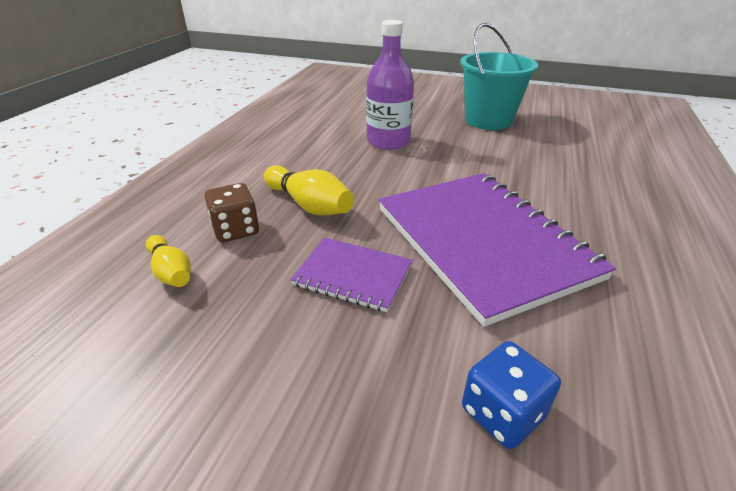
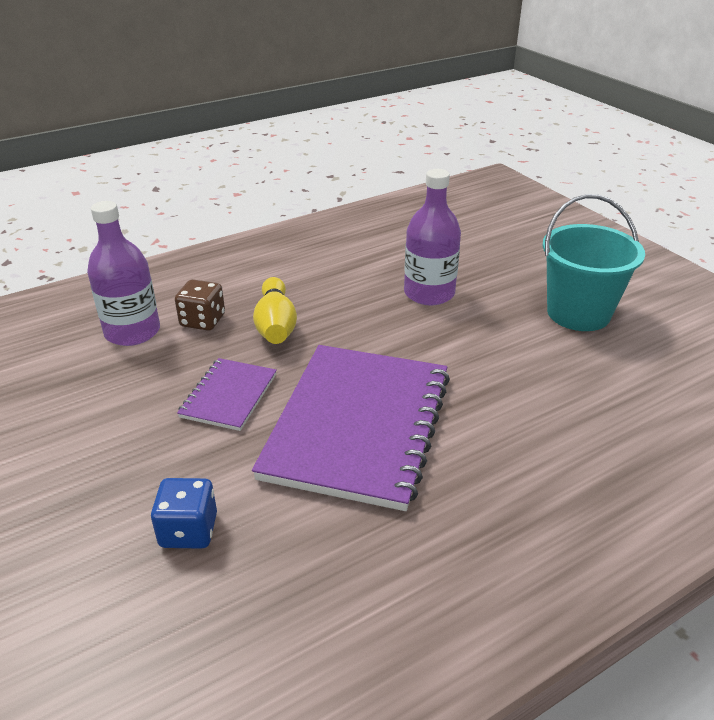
camera: 40 degrees right, 0 degrees up
yellow bowling pin [146,235,191,287] -> purple bottle [87,201,160,346]
purple notebook [290,238,413,312] -> purple notebook turned 45 degrees clockwise [177,358,277,431]

